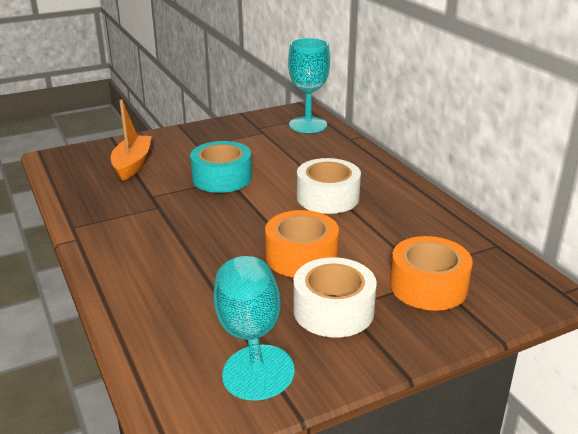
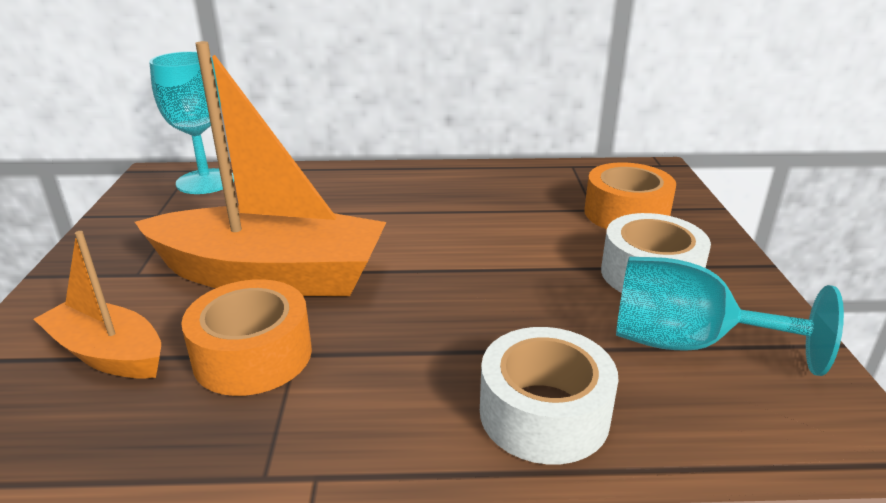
camera: 65 degrees left, 0 degrees up
turquoise tape [190,141,252,193] -> orange boat [135,41,386,296]
orange tape [265,210,339,278] -> orange tape moved to [181,279,312,396]
white tape [297,158,361,214] -> white tape moved to [480,327,619,465]

